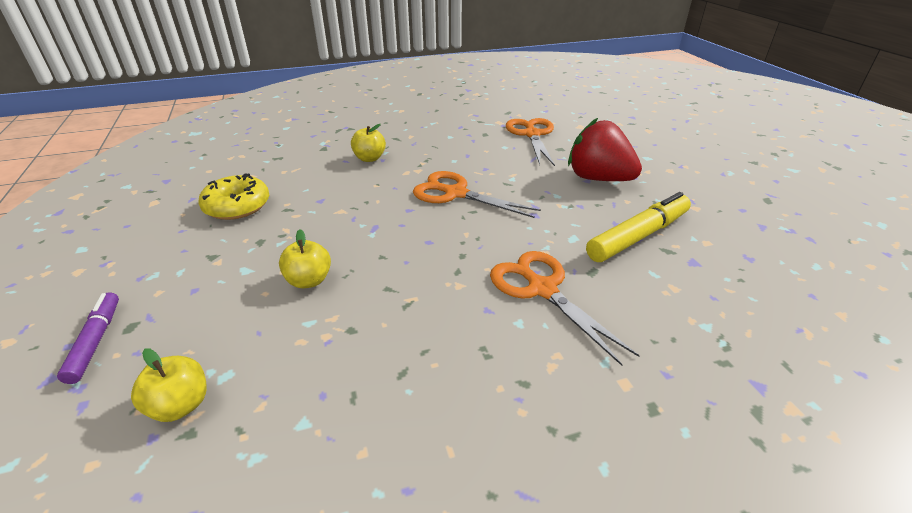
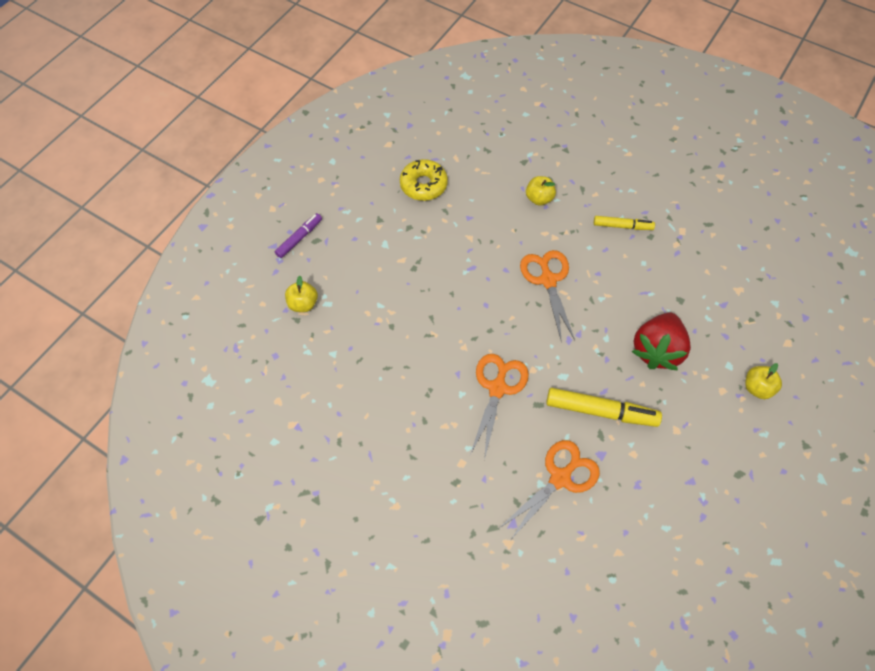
camera: 50 degrees right, 25 degrees up
yellow apple [279,229,331,288] -> yellow apple moved to [745,363,782,399]
orange scissors [506,118,555,166] -> orange scissors moved to [499,440,600,539]
red strawberry [568,118,642,181] -> red strawberry turned 150 degrees counterclockwise [632,313,691,370]
none -> yellow marker [594,216,655,230]

